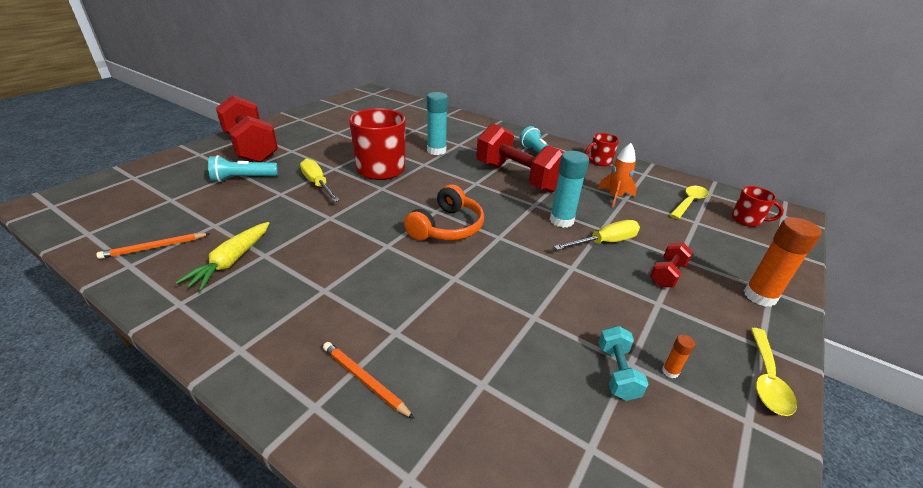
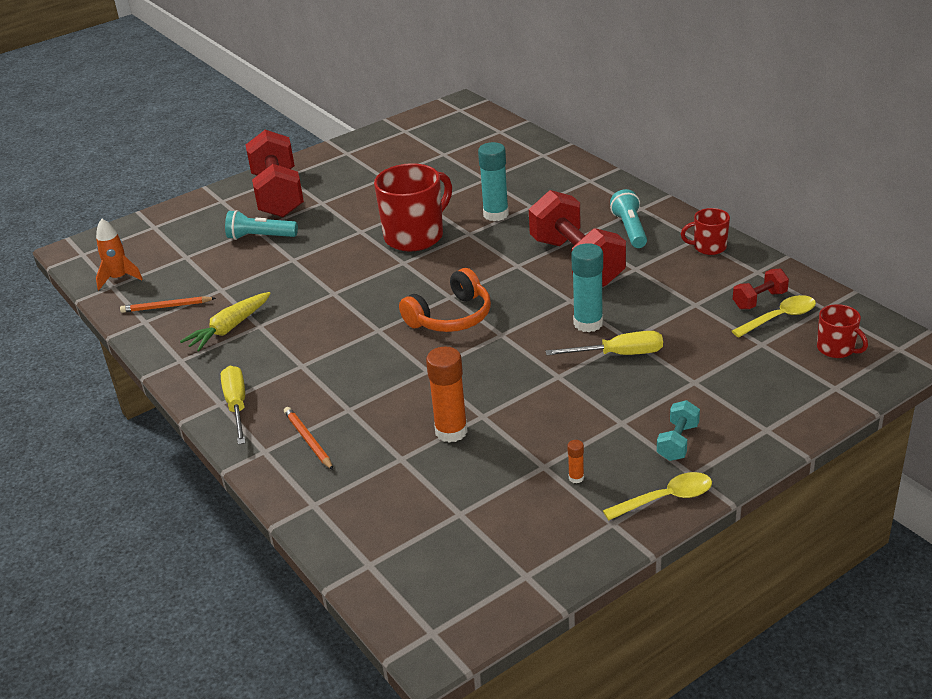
camera: 25 degrees right, 0 degrees up
yellow screwdriver [300,158,340,202] -> yellow screwdriver moved to [221,366,246,445]
orange rocket [598,143,637,208] -> orange rocket moved to [96,218,143,290]
turquoise dumbbell [598,326,649,401] -> turquoise dumbbell moved to [657,400,700,461]
red dumbbell [650,242,693,287] -> red dumbbell moved to [733,269,789,309]
orange glue stick [744,217,822,307] -> orange glue stick moved to [426,347,468,443]
yellow spoon [750,327,797,416] -> yellow spoon turned 150 degrees counterclockwise [603,472,712,520]

